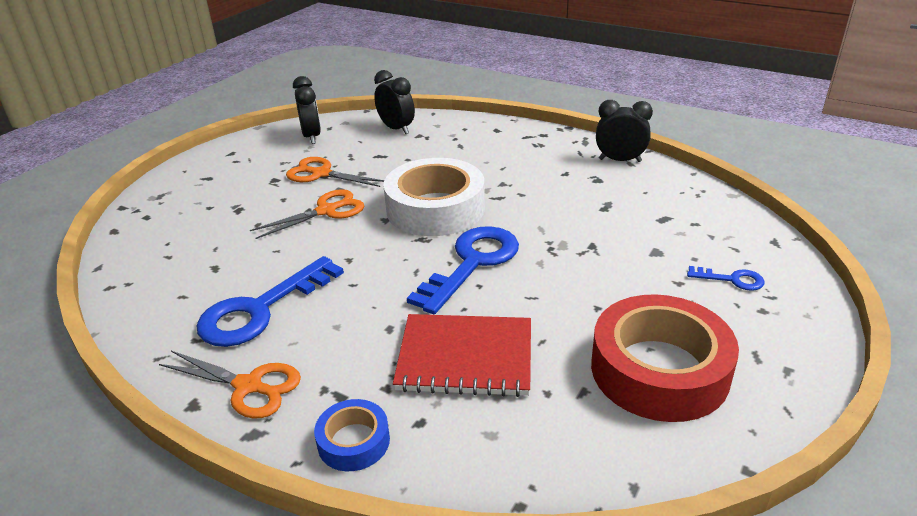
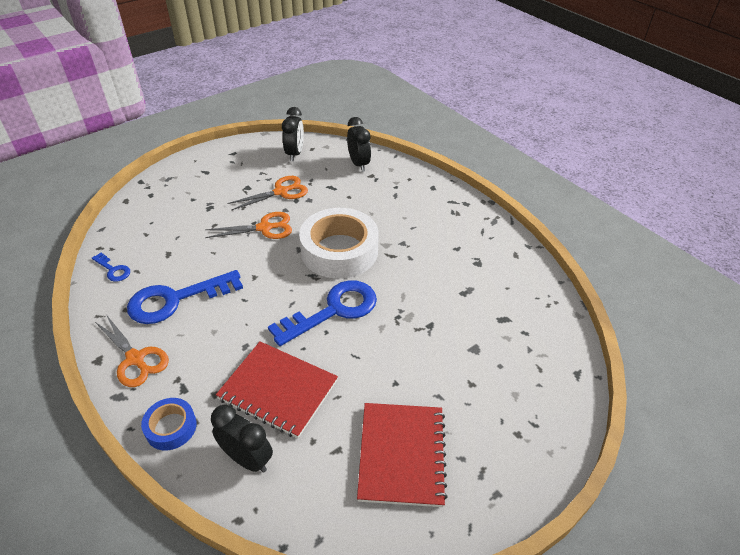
camera: 20 degrees right, 10 degrees up
orange scissors [286,157,384,187] -> orange scissors turned 105 degrees clockwise [227,176,308,210]
red tape [591,294,739,422] -> red notebook [357,403,448,507]
black clock [596,100,653,162] -> black clock moved to [211,405,273,473]
blue key [687,266,765,291] -> blue key moved to [92,253,130,282]

